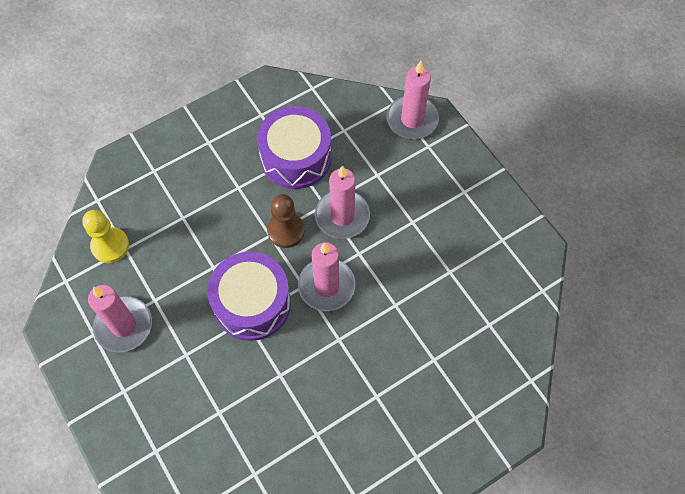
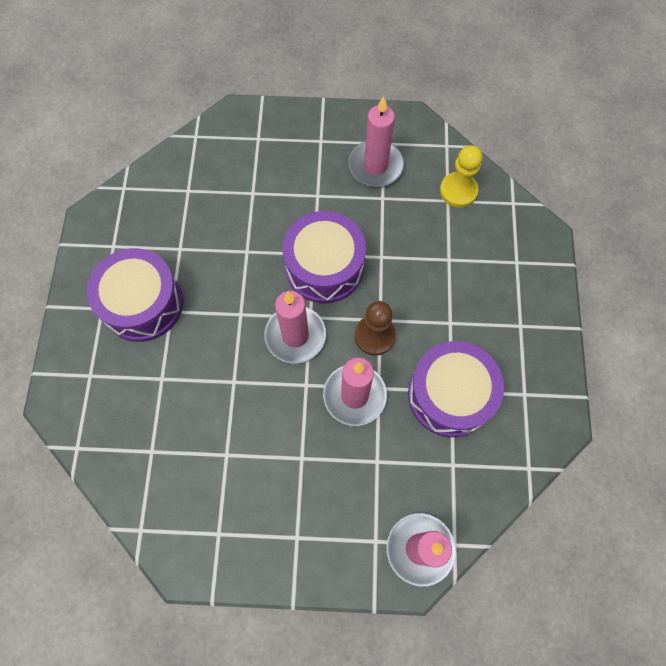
camera: 125 degrees right, 5 degrees up
none -> purple drum [87,248,183,342]

